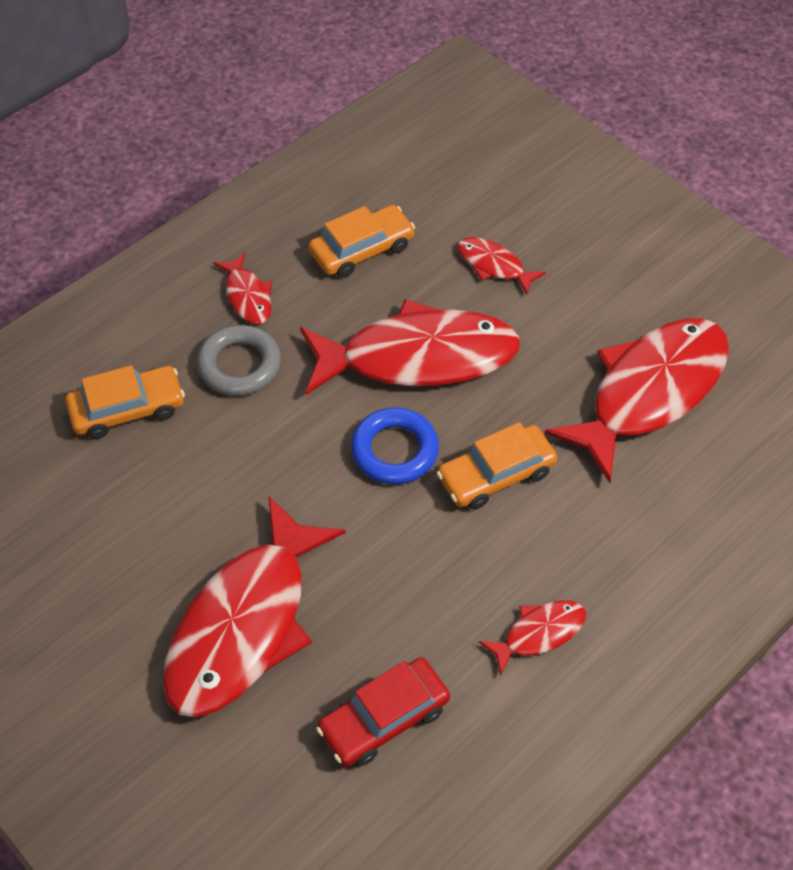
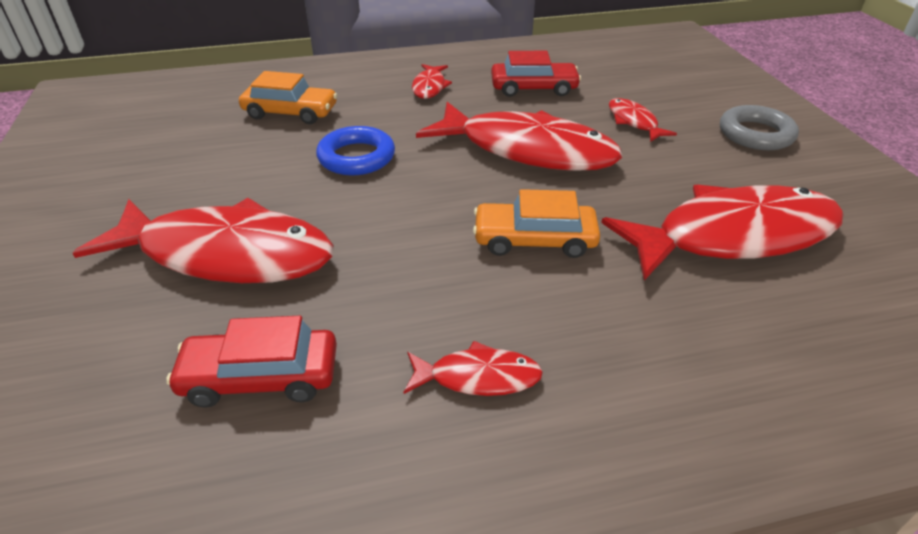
camera: 30 degrees right, 15 degrees down
red fish [163,496,346,718] -> red fish turned 135 degrees counterclockwise [72,198,334,283]
grey ring [197,325,281,396] -> grey ring moved to [720,105,799,150]
orange car [308,205,415,278] -> red car [491,51,581,97]
blue ring [351,407,439,484] -> blue ring moved to [316,126,395,175]

